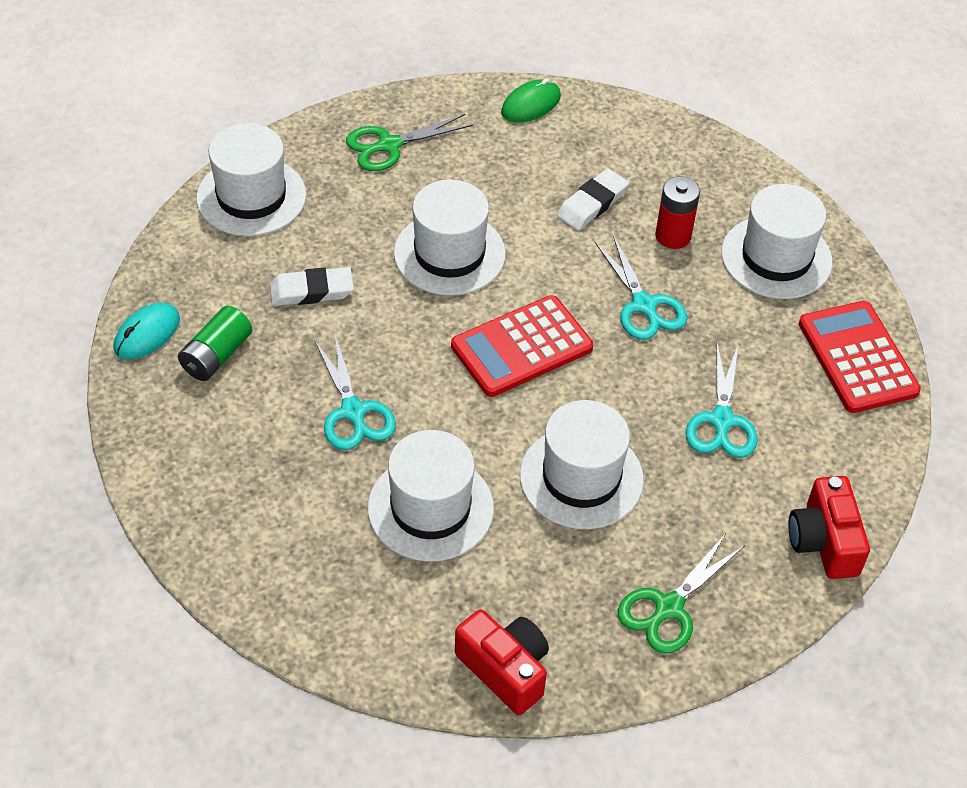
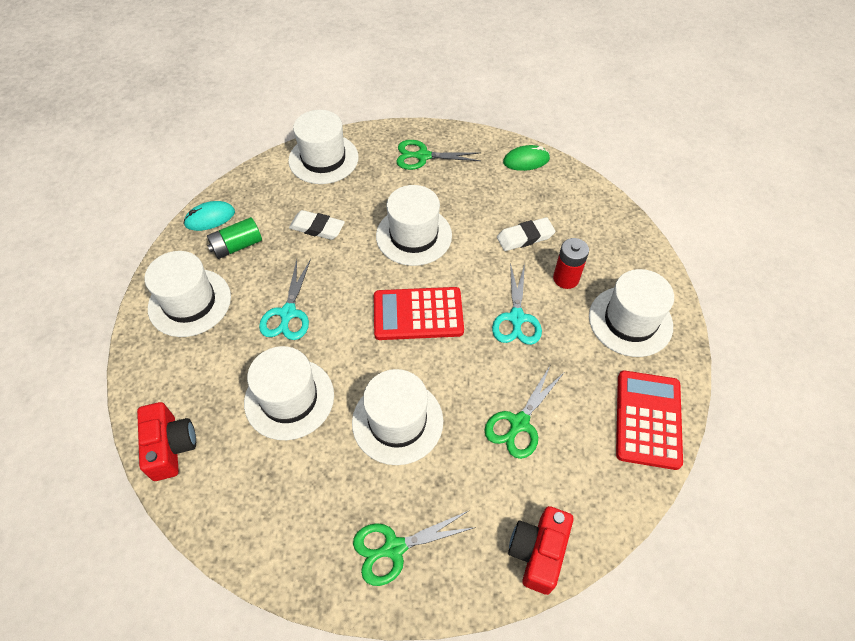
camera: 30 degrees right, 5 degrees up
red camera [455,610,549,715] -> red camera moved to [137,402,196,481]
turquoise scissors [686,343,758,458] -> green scissors [484,364,564,459]
none -> white hat [145,251,231,337]

